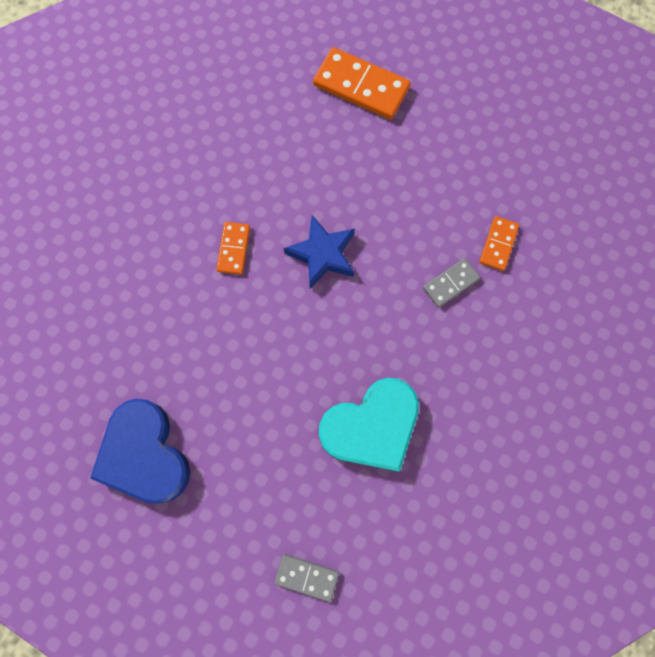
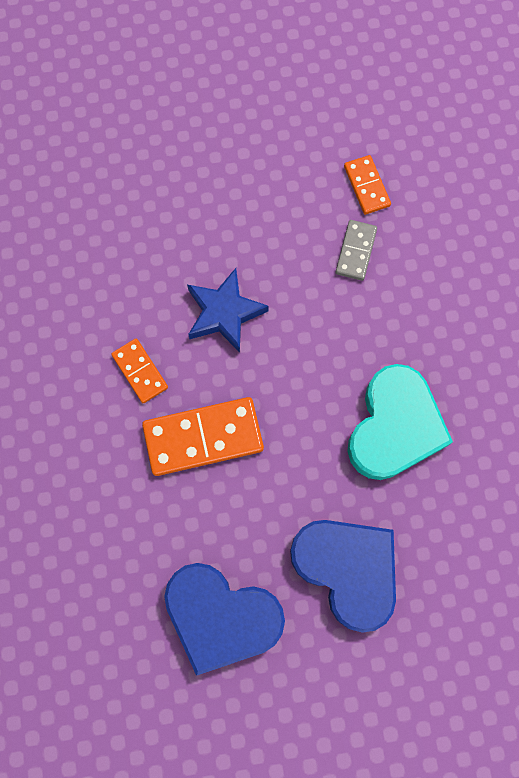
camera: 40 degrees left, 0 degrees up
grey domino [274,554,339,602] -> none
orange domino [313,47,411,120] -> orange domino moved to [142,397,264,476]
none -> blue heart [290,520,396,633]

